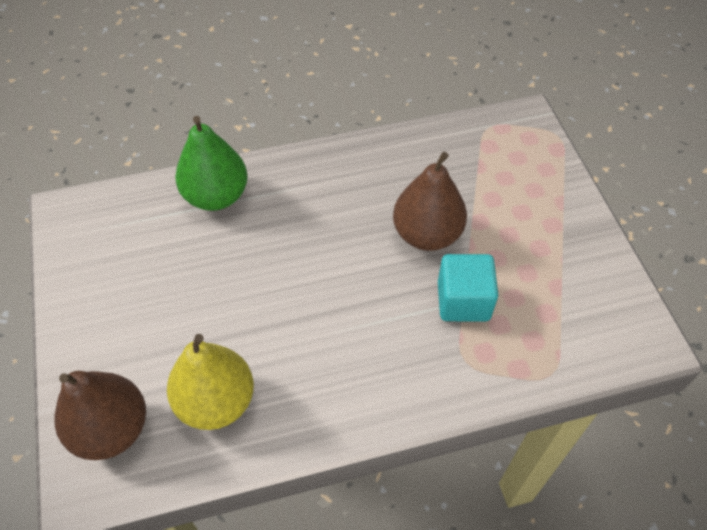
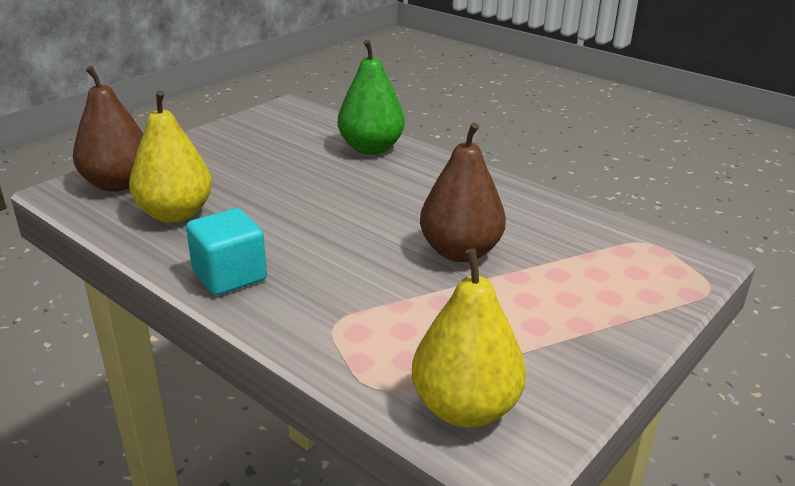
camera: 55 degrees right, 25 degrees down
turquoise cube [438,254,498,322] -> turquoise cube moved to [186,208,267,296]
none -> yellow pear [412,248,526,428]

